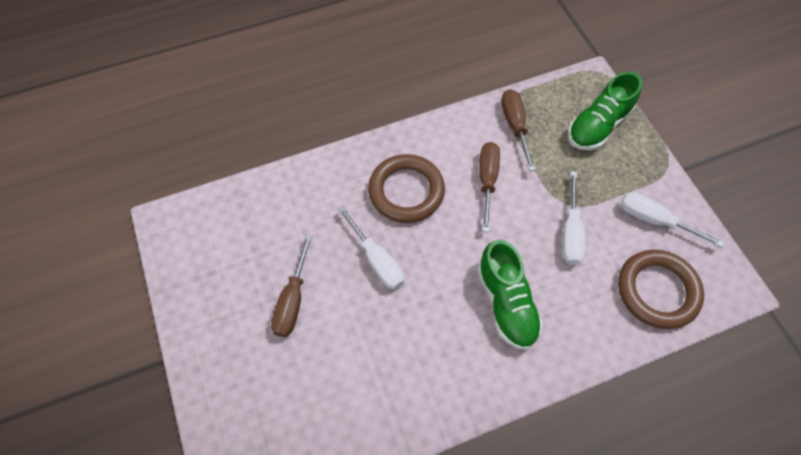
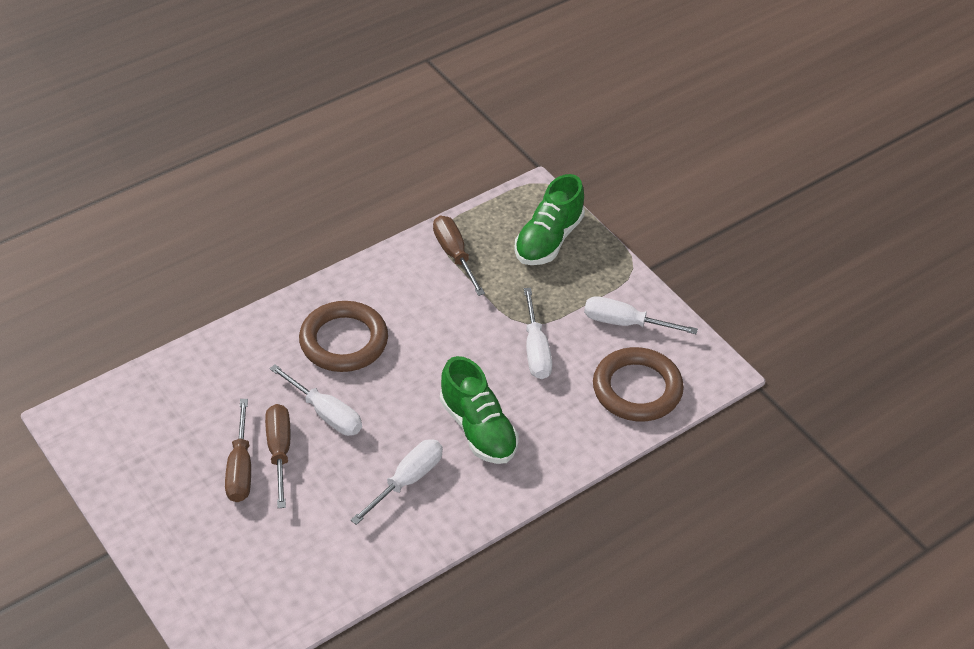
camera: 15 degrees left, 15 degrees down
brown screwdriver [479,142,500,232] -> brown screwdriver moved to [265,404,290,508]
none -> white screwdriver [350,439,443,525]

